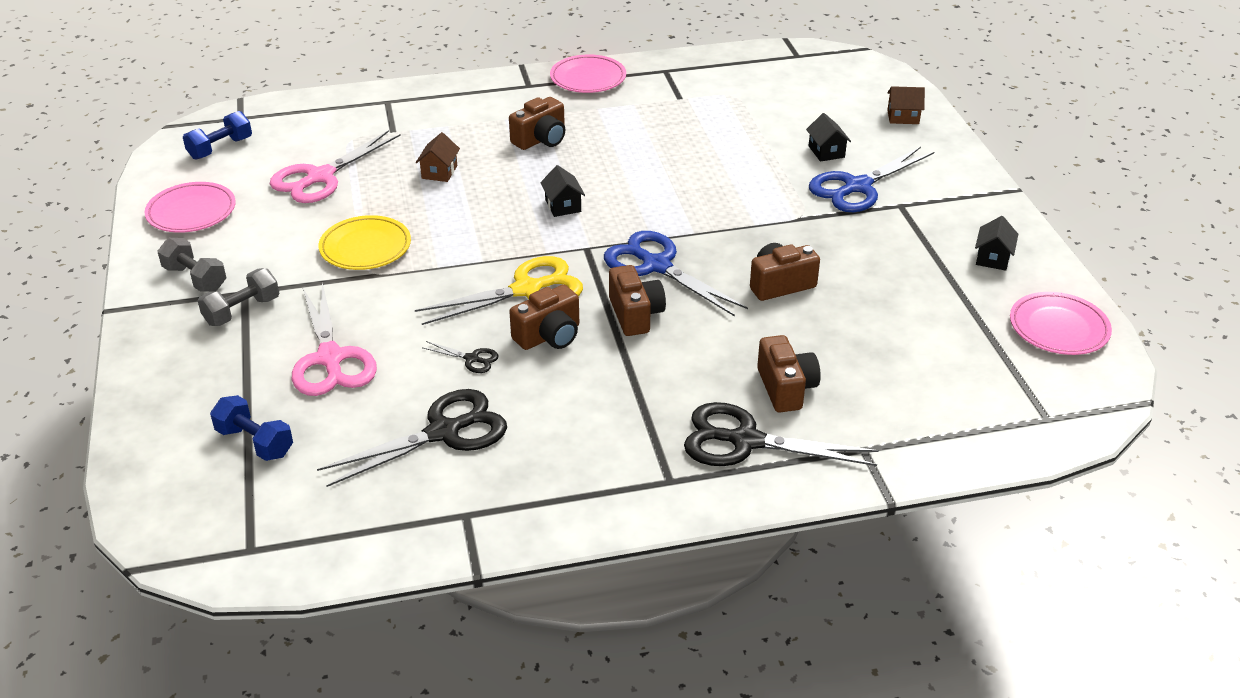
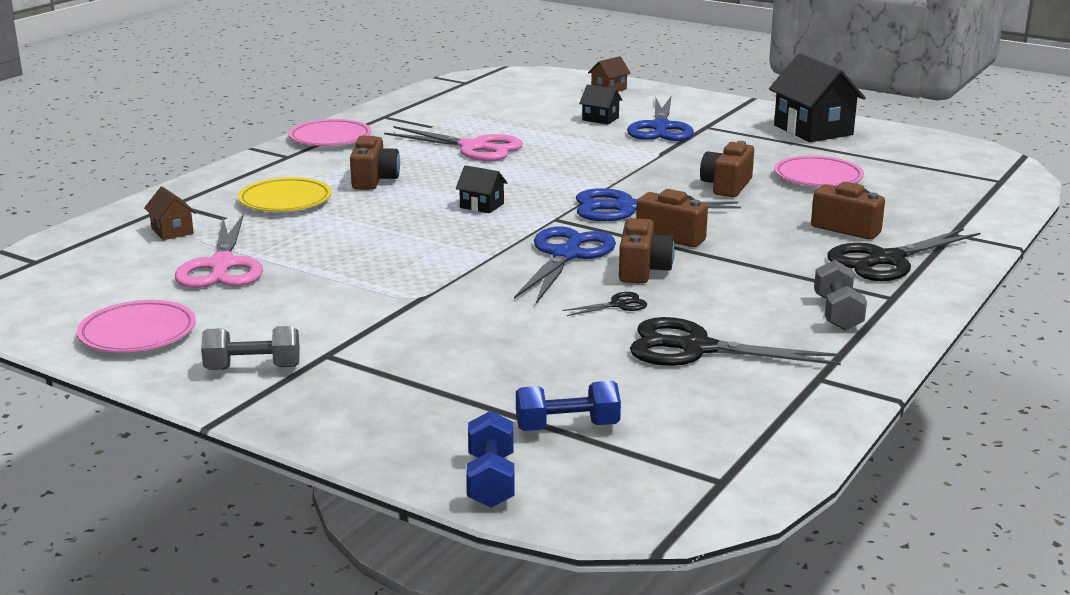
camera: 45 degrees left, 15 degrees down
blue dumbbell [183,111,252,160] -> blue dumbbell moved to [467,411,515,507]
grey dumbbell [198,268,279,326] -> grey dumbbell moved to [814,260,867,330]
pink scissors [292,282,377,396] -> pink scissors moved to [384,126,523,161]
black scissors [317,389,507,487] -> black scissors turned 90 degrees counterclockwise [630,317,841,366]
yellow plate [319,215,411,270] -> yellow plate moved to [238,177,332,212]
yellow scissors [415,256,583,325] -> blue scissors [514,226,616,304]
brown house [416,132,460,182] -> brown house moved to [144,187,196,240]
black house [975,216,1018,271] -> black house [769,53,866,142], size x2.06
pink plate [1010,292,1112,355] -> pink plate moved to [774,155,864,187]

